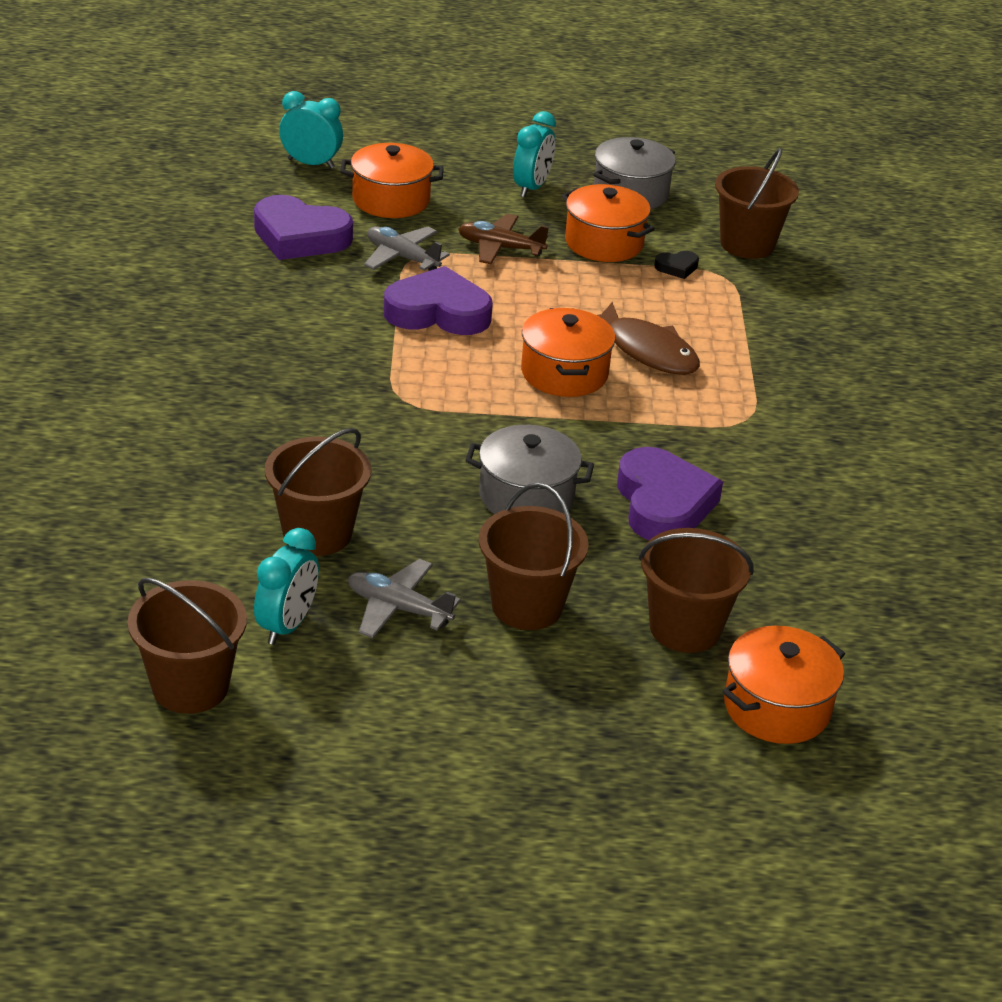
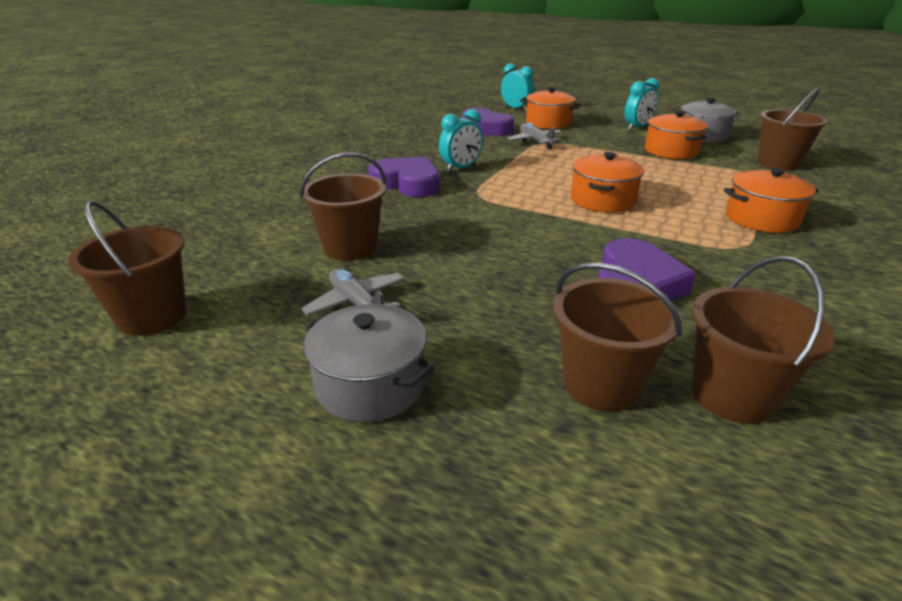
camera: 30 degrees right, 5 degrees down
turquoise clock [254,528,319,645] -> turquoise clock moved to [439,109,483,172]
purple heart [384,266,493,335] -> purple heart moved to [369,157,440,197]
brown plane [458,214,549,264] -> none
grey pot [465,425,594,514] -> grey pot moved to [304,304,435,422]
brown bucket [479,483,589,630] -> brown bucket moved to [692,256,835,424]
brown fish [597,302,700,375] -> none
black heart [654,251,699,279] -> none
orange pot [722,626,845,744] -> orange pot moved to [724,168,819,233]

